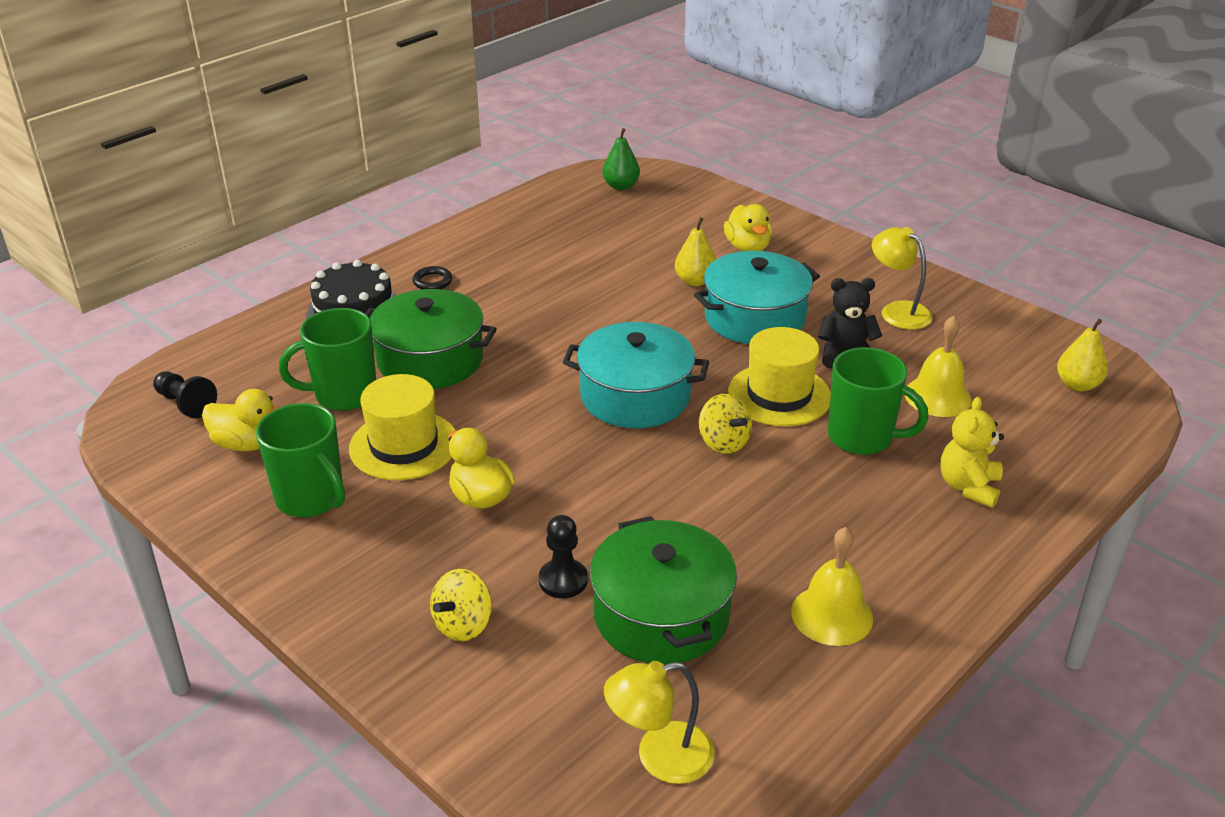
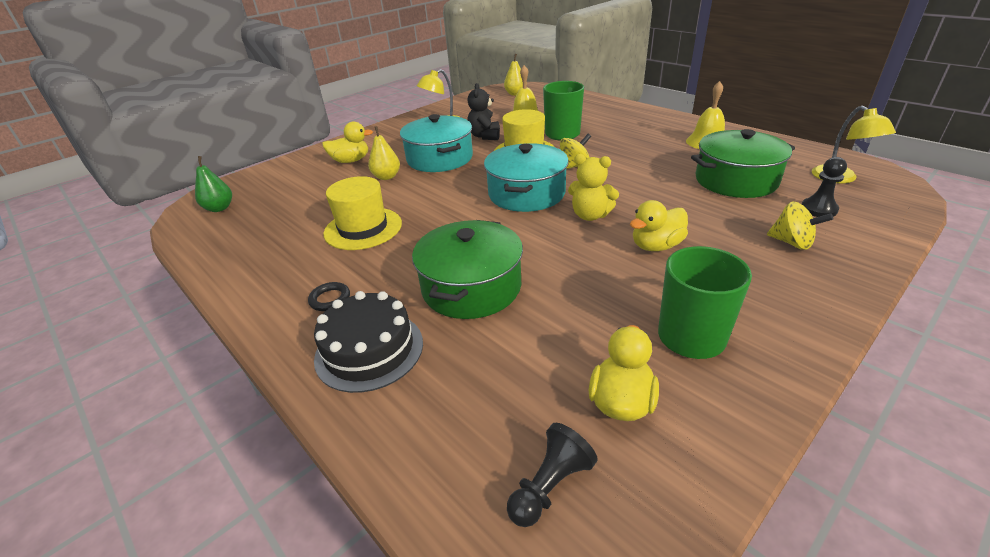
camera: 85 degrees left, 0 degrees up
green mug [279,308,376,411] -> none
yellow hat [349,374,456,480] -> yellow hat moved to [323,176,402,250]
black pawn [539,515,588,598] -> black pawn moved to [802,157,847,217]
yellow teddy bear [941,397,1004,508] -> yellow teddy bear moved to [568,154,619,221]

